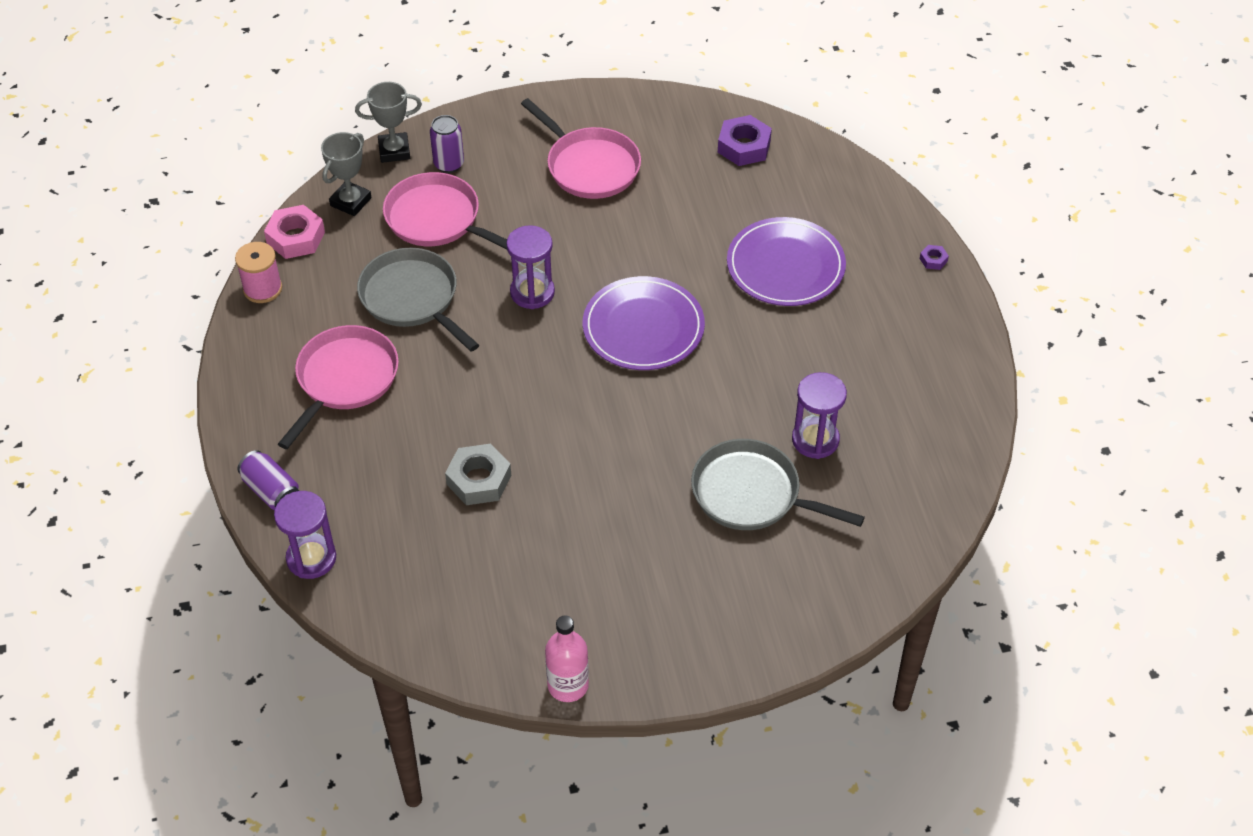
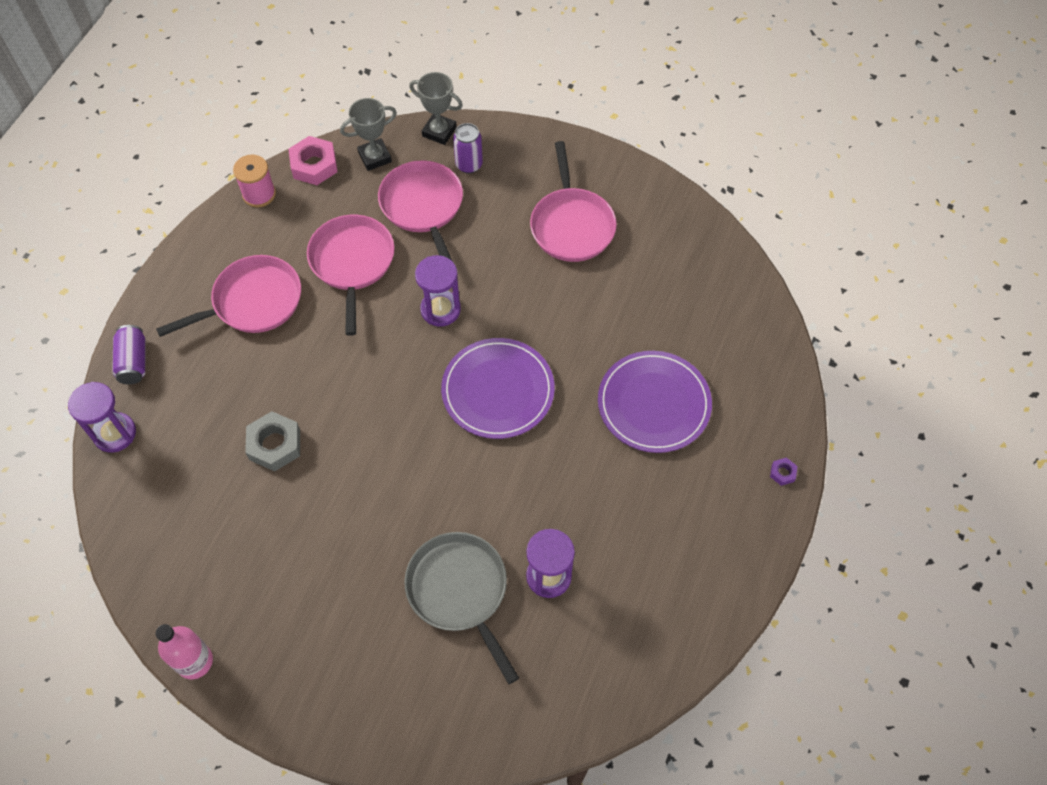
camera: 35 degrees right, 10 degrees up
grey pan [357,248,479,351] -> pink pan [307,215,395,336]
purple nut [718,115,772,166] -> none

